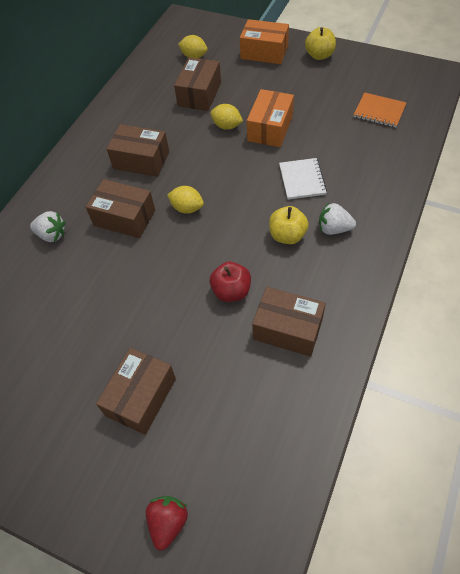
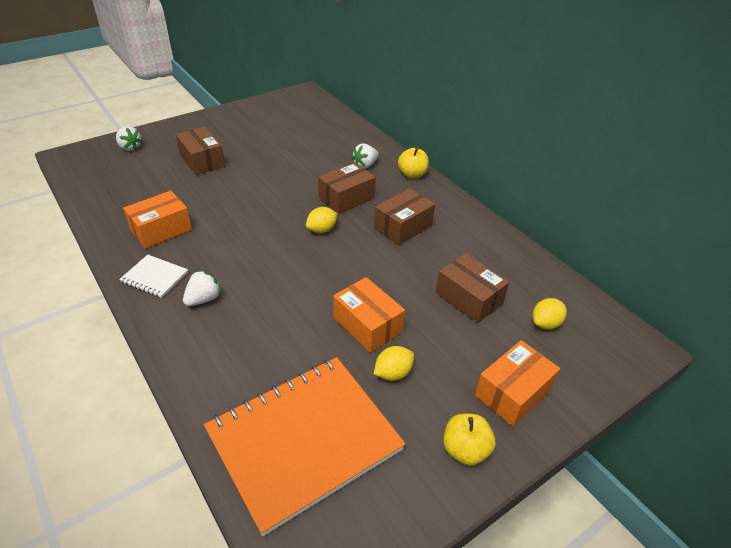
camera: 115 degrees right, 15 degrees down
red strawberry [146,496,188,550] -> white strawberry [116,126,142,151]
red apple [210,262,251,302] -> none
yellow lemon [211,104,243,129] -> yellow lemon moved to [374,346,414,381]
brown box [252,287,326,357] -> orange box [123,191,192,249]
yellow apple [269,206,309,244] -> yellow apple moved to [398,147,429,178]
white notebook [279,158,327,200] -> white notebook moved to [119,255,188,298]
orange notebook [354,92,407,127] -> orange notebook [204,357,405,536], size x2.37

